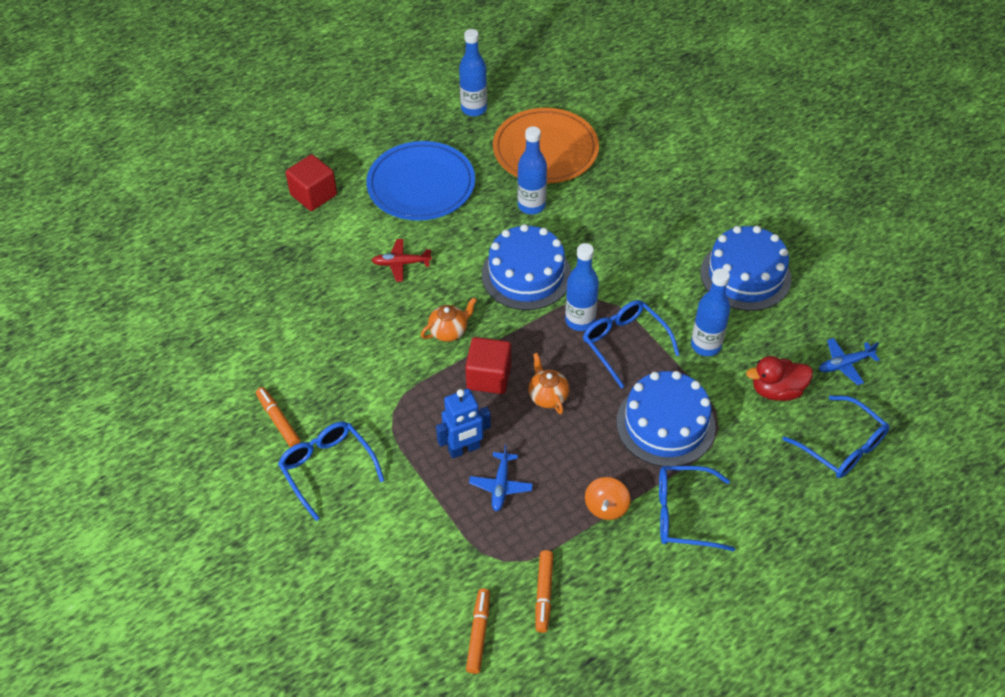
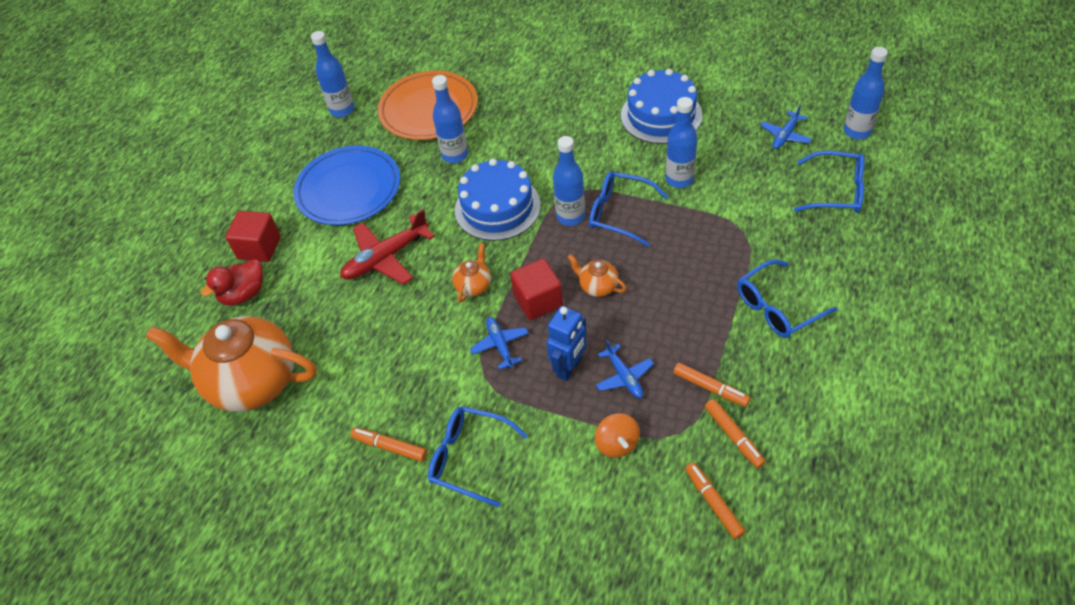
camera: 30 degrees left, 0 degrees up
red plane [371,239,432,282] -> red plane [340,209,435,285], size x1.72
orange spinning top [585,477,630,520] -> orange spinning top moved to [595,413,640,458]
blue cake [617,371,716,467] -> none
red duck [746,356,813,401] -> red duck moved to [201,259,263,306]
none -> orange teapot [146,316,317,412]
none -> blue plane [470,317,529,370]
none -> orange marker [673,363,751,407]
none -> blue bottle [844,47,888,139]

